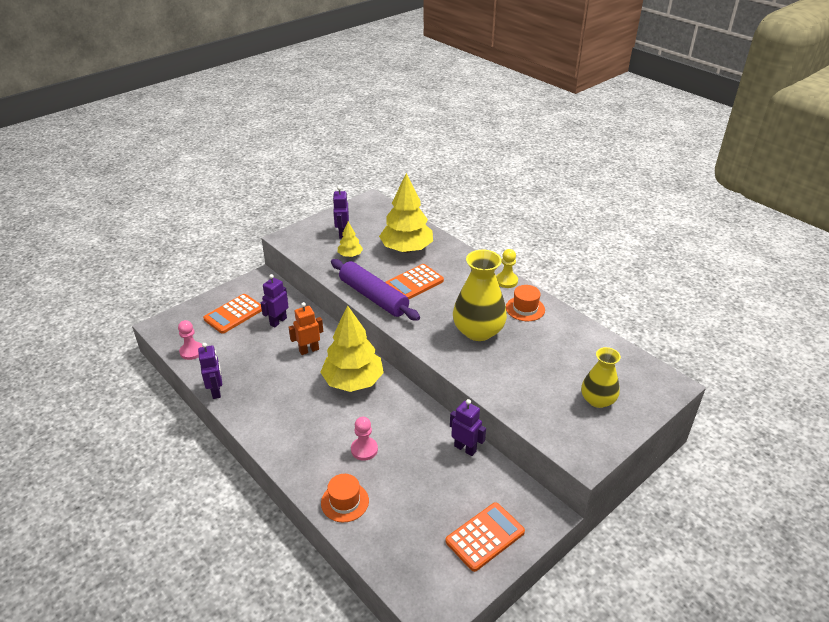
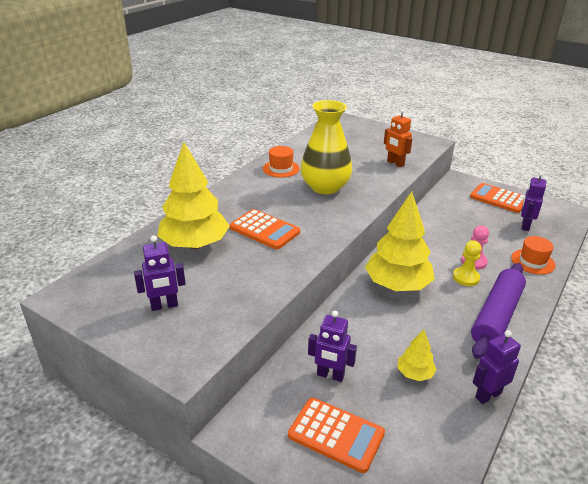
camera: 105 degrees left, 5 degrees down
pink pawn [178,320,202,360] -> none
orange robot [288,302,324,355] -> orange robot moved to [384,109,413,167]
purple rolling pin [331,259,420,321] -> purple rolling pin moved to [471,263,526,359]
yellow tree [338,222,363,257] -> yellow tree moved to [397,329,437,381]
purple robot [450,399,486,456] -> purple robot moved to [521,172,546,231]
yellow pawn [496,249,518,288] -> yellow pawn moved to [453,240,481,286]
yellow vase [581,347,621,408] -> none

